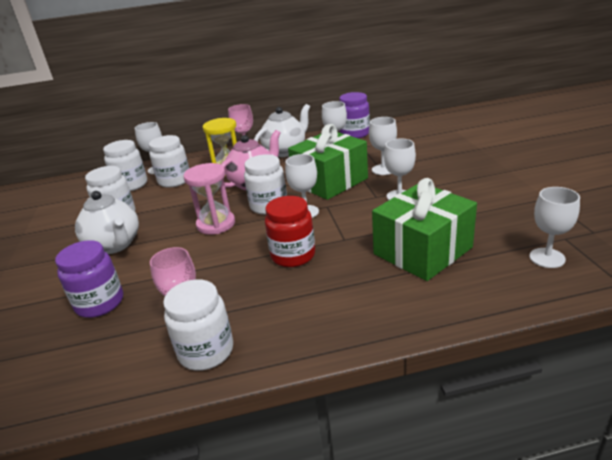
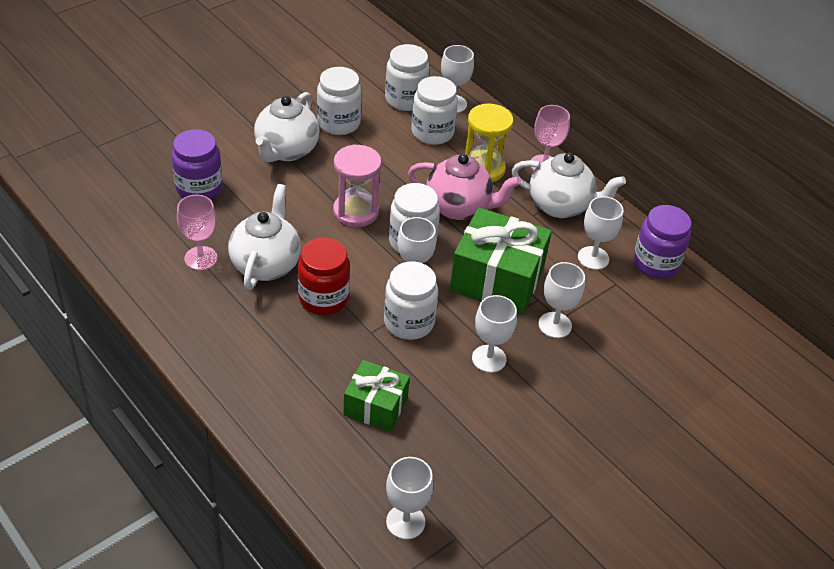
camera: 55 degrees right, 15 degrees up
white jar [163,279,233,371] -> white jar moved to [384,262,438,340]
green gift [372,178,477,281] -> green gift [343,360,410,432], size x0.59
none -> white teapot [228,184,301,290]

